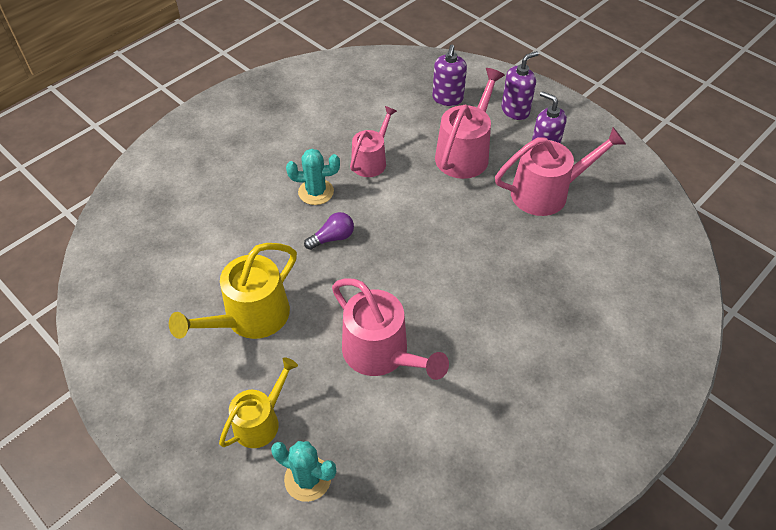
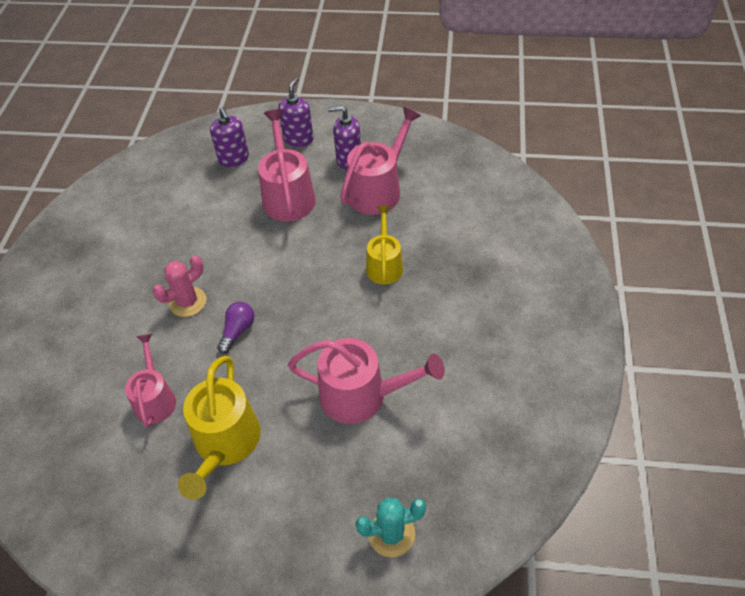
camera: 35 degrees left, 0 degrees up
yellow watering can [219,357,298,448] -> yellow watering can moved to [366,206,403,285]
turquoise cactus [286,149,340,205] -> pink cactus [153,255,206,317]
pink watering can [350,106,397,177] -> pink watering can moved to [125,334,176,428]

